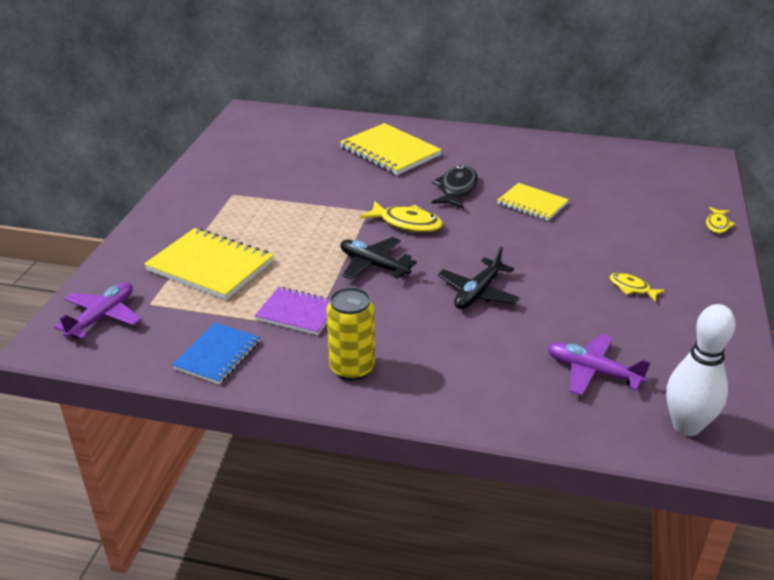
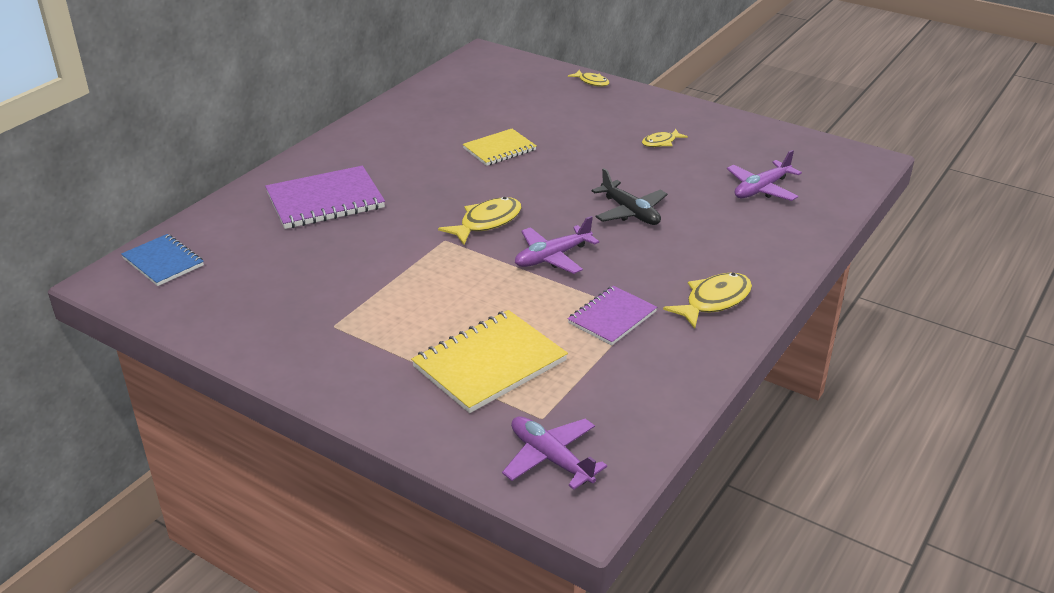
camera: 70 degrees left, 0 degrees up
blue notebook [172,323,260,384] -> blue notebook moved to [121,234,204,286]
yellow can [326,287,375,381] -> yellow fish [663,273,752,329]
yellow notebook [340,123,442,175] -> purple notebook [265,166,385,229]
black plane [340,237,417,280] -> purple plane [515,216,599,274]
black fish [432,166,478,208] -> none
white bowling pin [666,304,736,436] -> none

